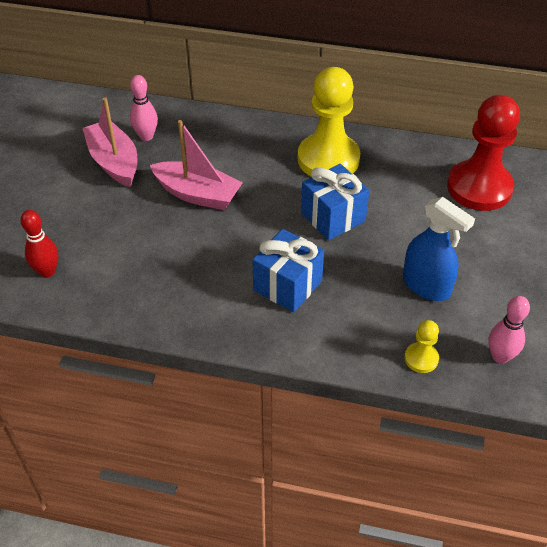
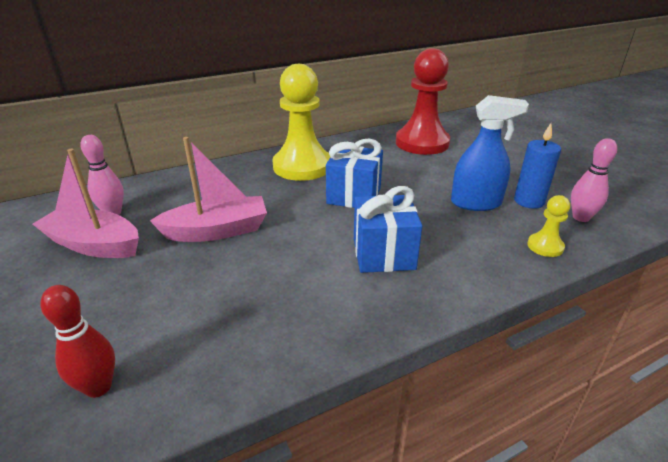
camera: 40 degrees left, 15 degrees down
none -> blue candle [514,123,561,209]

